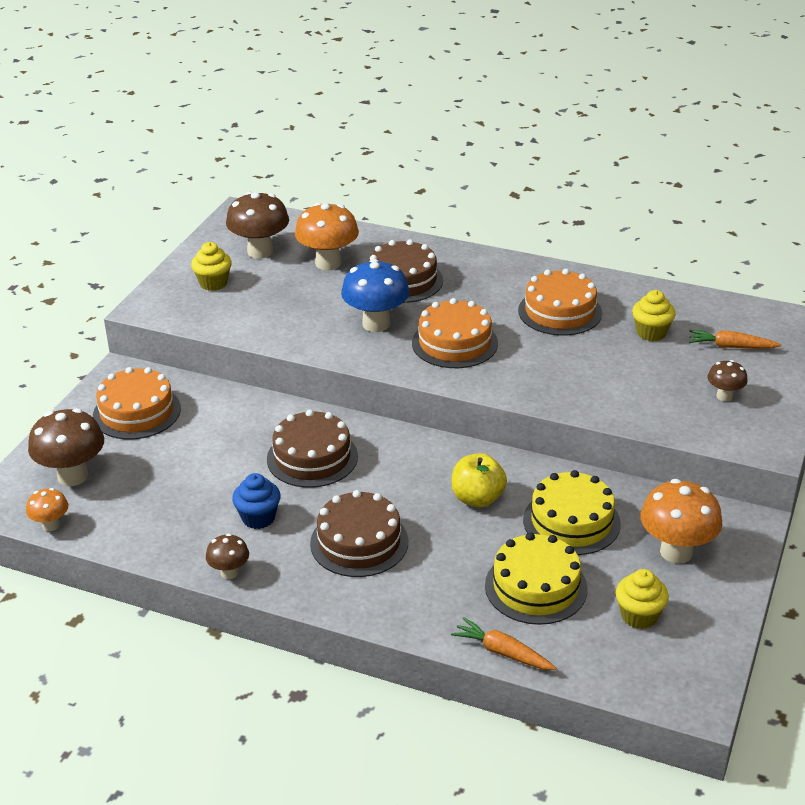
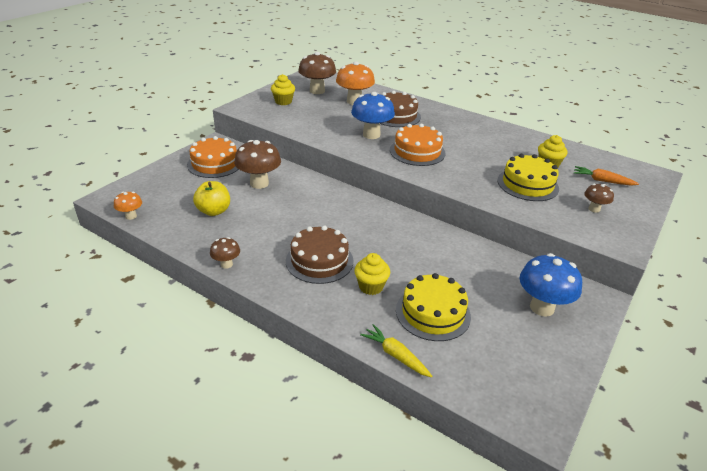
camera: 10 degrees right, 0 degrees up
brown mushroom [28,408,104,486] -> brown mushroom moved to [234,140,281,189]
blue cupcake [232,473,281,529] -> none
brown cake [267,410,358,488] -> none
orange carrot [451,617,556,670] -> yellow carrot [360,324,432,377]
yellow apple [452,453,507,507] -> yellow apple moved to [193,181,230,216]
orange cake [518,269,602,335] -> none
yellow cake [523,470,621,555] -> yellow cake moved to [497,154,559,201]
yellow cupcake [616,569,669,629] -> yellow cupcake moved to [354,253,390,295]
orange mushroom [640,479,722,564] -> blue mushroom [520,253,582,317]

